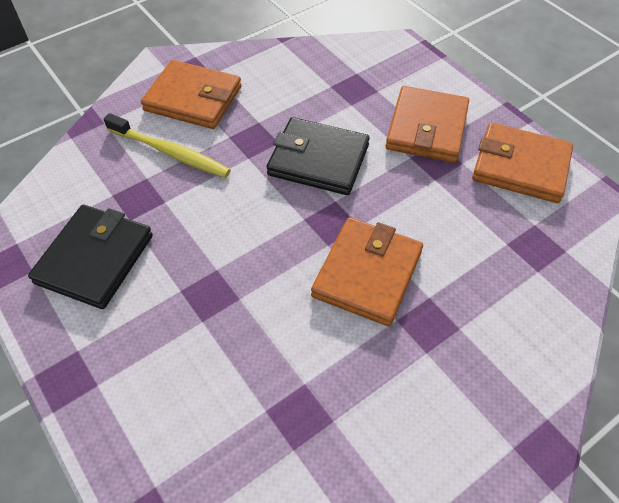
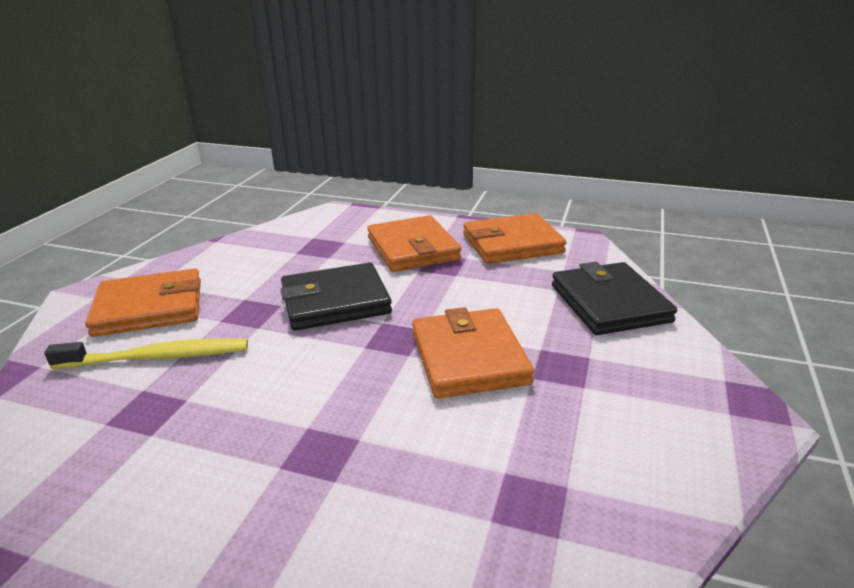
camera: 35 degrees left, 25 degrees down
black wallet [28,205,153,309] -> black wallet moved to [552,262,677,335]

